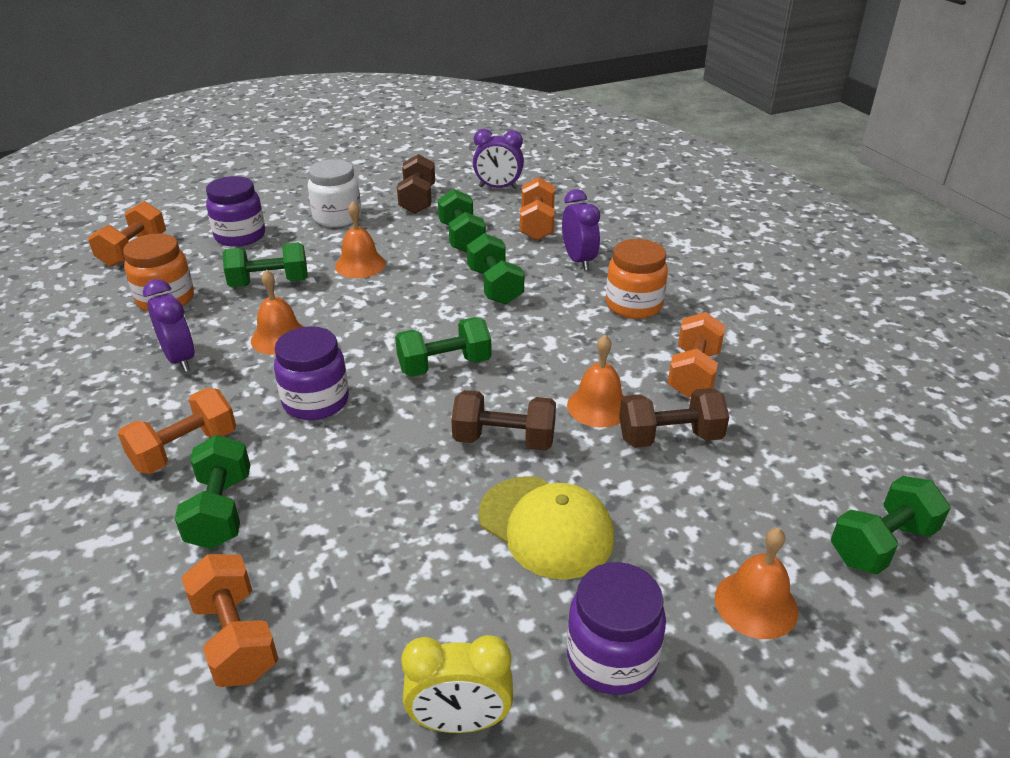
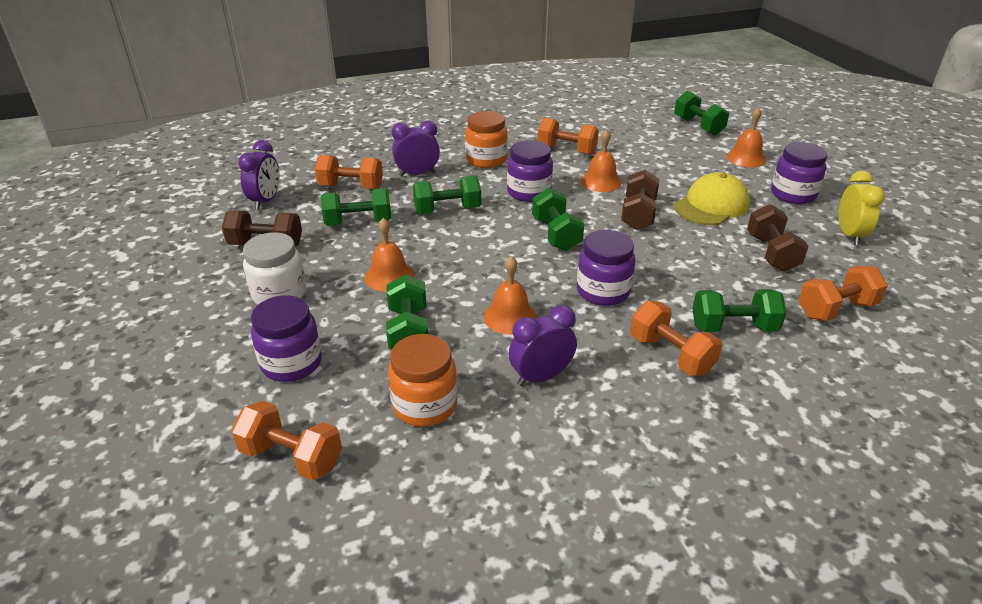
camera: 85 degrees left, 0 degrees up
brown dumbbell [619,388,729,448] -> brown dumbbell moved to [747,204,809,272]
none -> purple jar [507,140,553,202]

